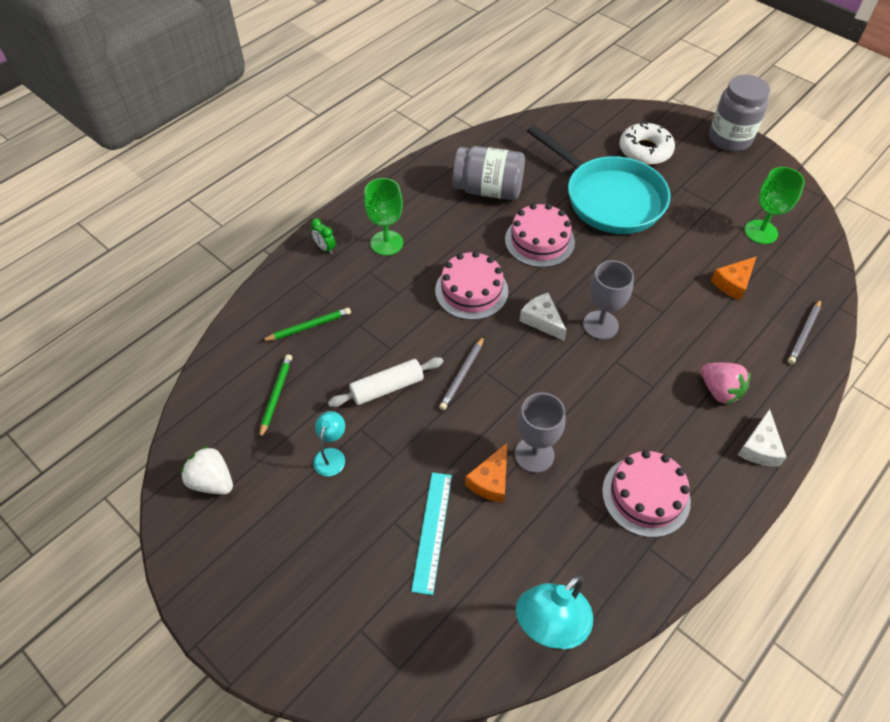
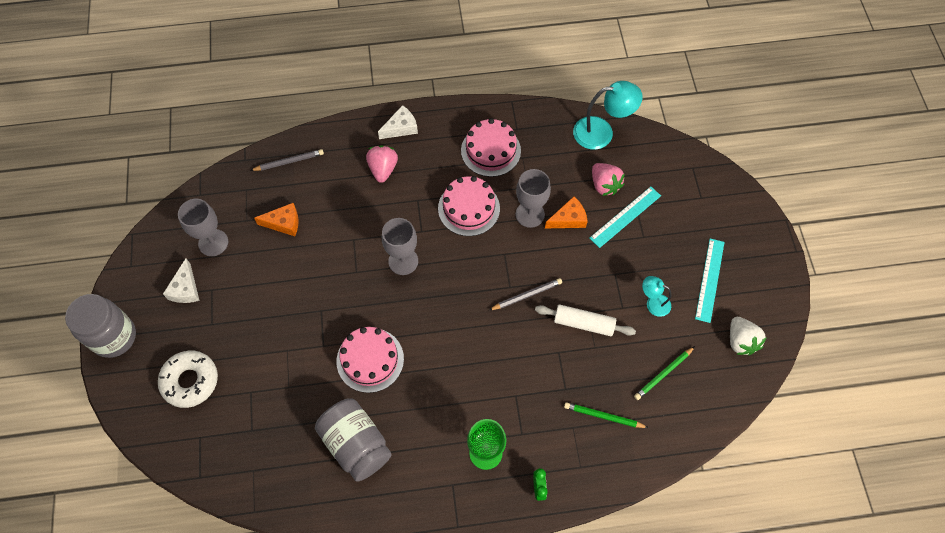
camera: 140 degrees left, 10 degrees up
turquoise lamp [313,411,345,476] -> turquoise lamp turned 60 degrees clockwise [642,276,671,317]
pink cake [435,251,508,320] -> pink cake moved to [438,176,500,236]
white cheese [520,293,567,341] -> white cheese moved to [163,258,200,303]
turquoise pan [527,125,670,234] -> none
green goblet [745,167,805,244] -> grey goblet [178,199,228,256]
none -> pink strawberry [592,163,625,196]
none -> turquoise ruler [695,238,725,323]

